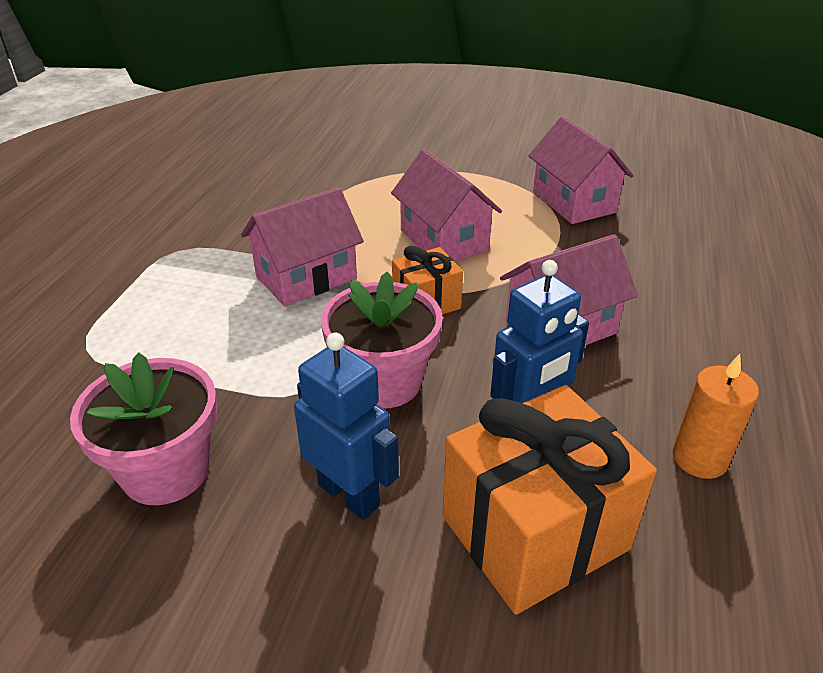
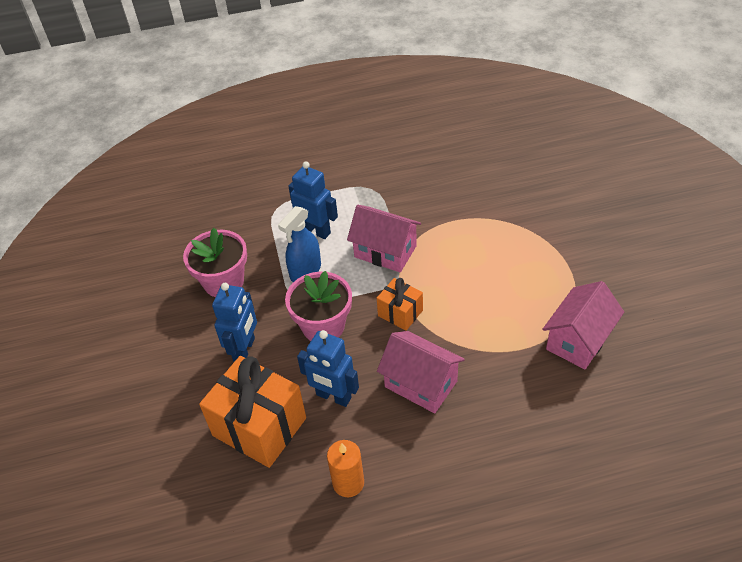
camera: 65 degrees right, 10 degrees up
pink house [391,149,502,262] -> none
none -> blue spray bottle [278,206,321,282]
none -> blue robot [288,161,338,239]

